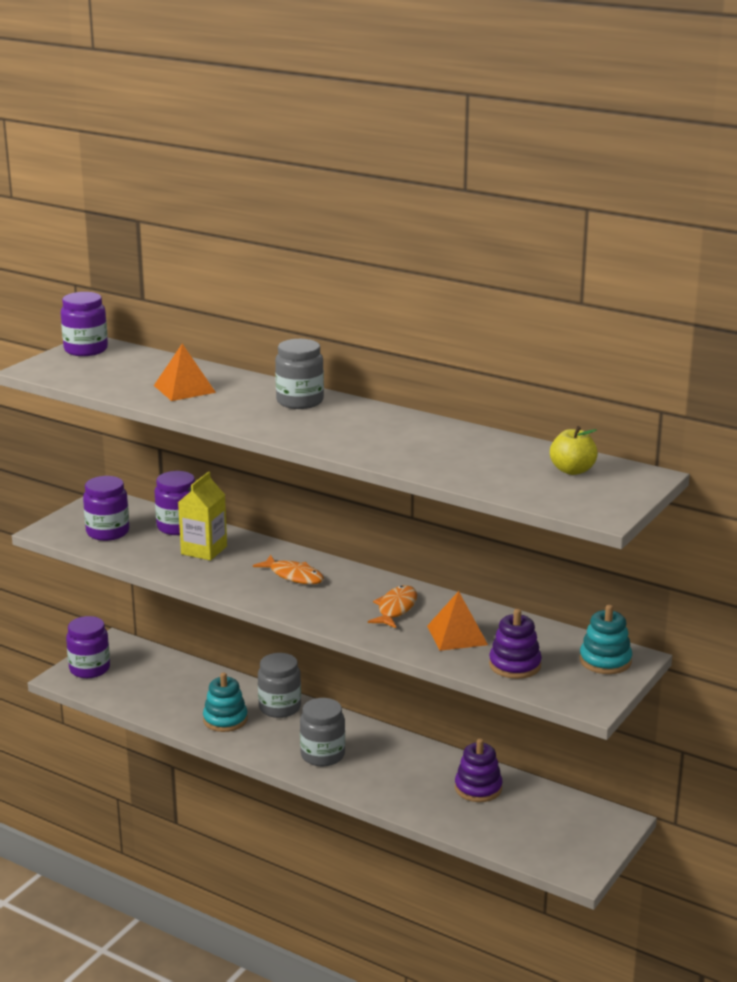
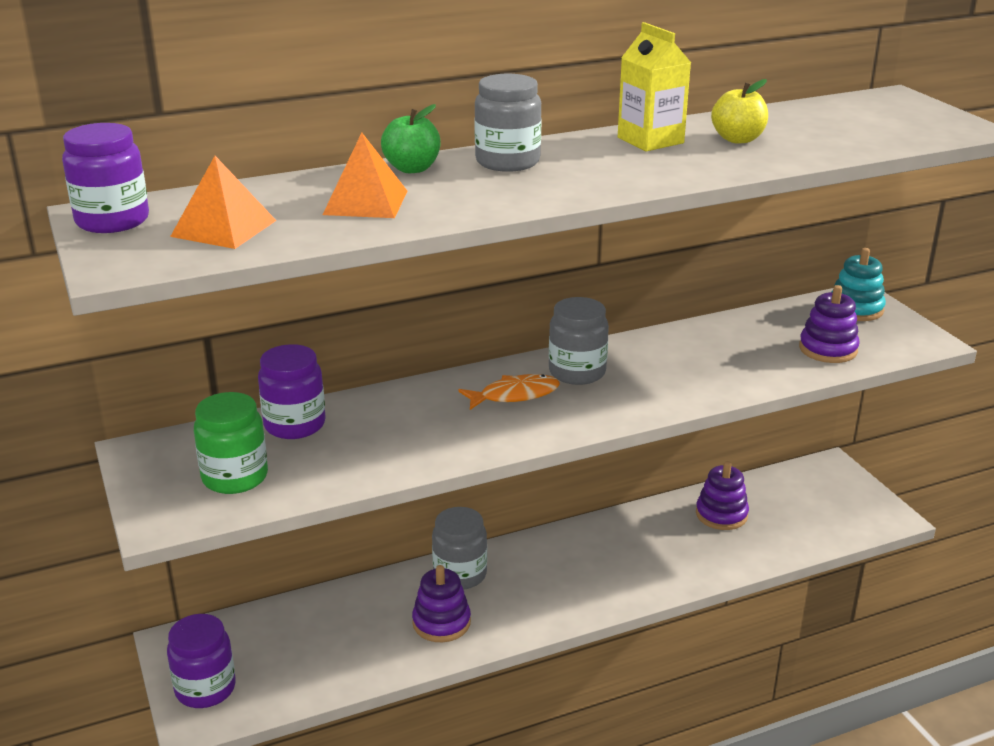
camera: 55 degrees left, 5 degrees up
purple jar [83,476,129,541] -> green jar [194,392,268,494]
yellow carton [178,472,227,561] -> yellow carton moved to [618,22,691,151]
turquoise stacking toy [203,672,248,732] -> purple stacking toy [412,565,471,642]
grey jar [300,698,345,766] -> grey jar moved to [549,297,609,385]
orange fish [368,585,417,628] -> none
orange pyramid [427,591,488,651] -> orange pyramid moved to [170,156,276,249]
yellow apple [550,426,598,475] -> yellow apple moved to [711,79,768,143]
none -> green apple [381,104,441,173]

